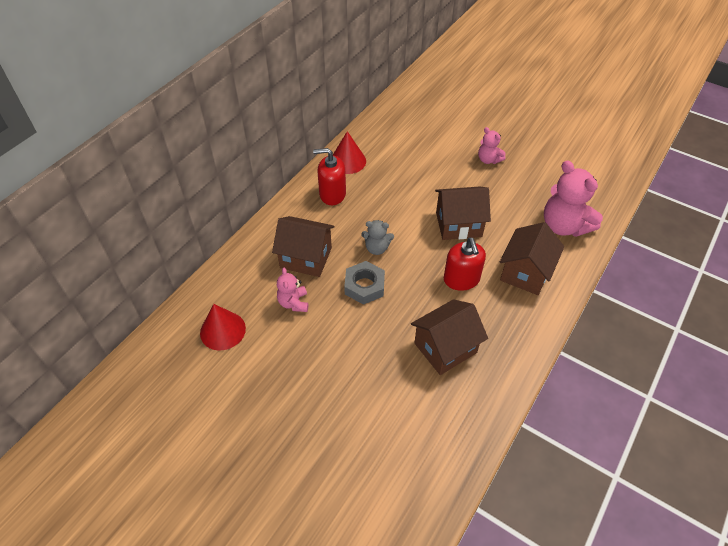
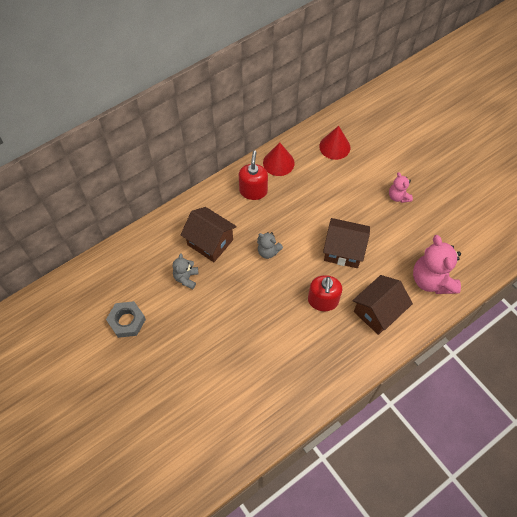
camera: 20 degrees right, 10 degrees up
red cone [200,304,246,350] -> red cone moved to [319,126,350,160]
pink teddy bear [277,268,308,312] -> grey teddy bear [173,253,198,289]
red soap dispenser [313,148,346,205] -> red soap dispenser turned 75 degrees clockwise [239,151,268,200]
grey nut [344,261,385,305] -> grey nut moved to [106,301,146,338]
brown house [411,299,488,375] -> none

